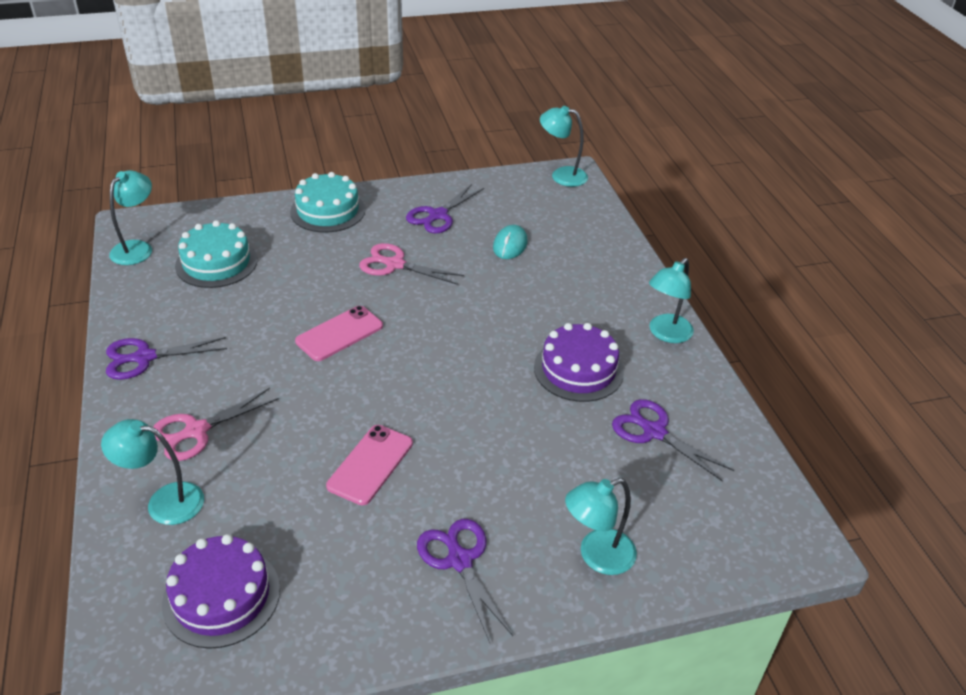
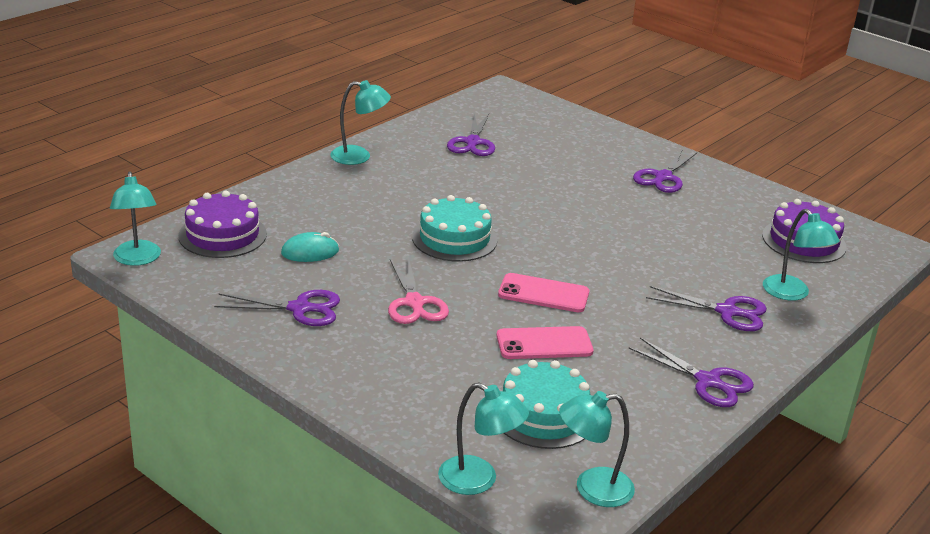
camera: 125 degrees left, 10 degrees down
pink scissors [153,388,279,461] -> purple scissors [646,286,767,331]
turquoise cake [290,172,365,232] -> turquoise cake moved to [412,195,497,262]
pink phone [326,425,413,505] -> pink phone moved to [496,326,594,359]
purple cake [534,323,624,402] -> purple cake moved to [178,191,267,258]
turquoise lamp [565,478,637,575] -> turquoise lamp moved to [438,382,529,495]

